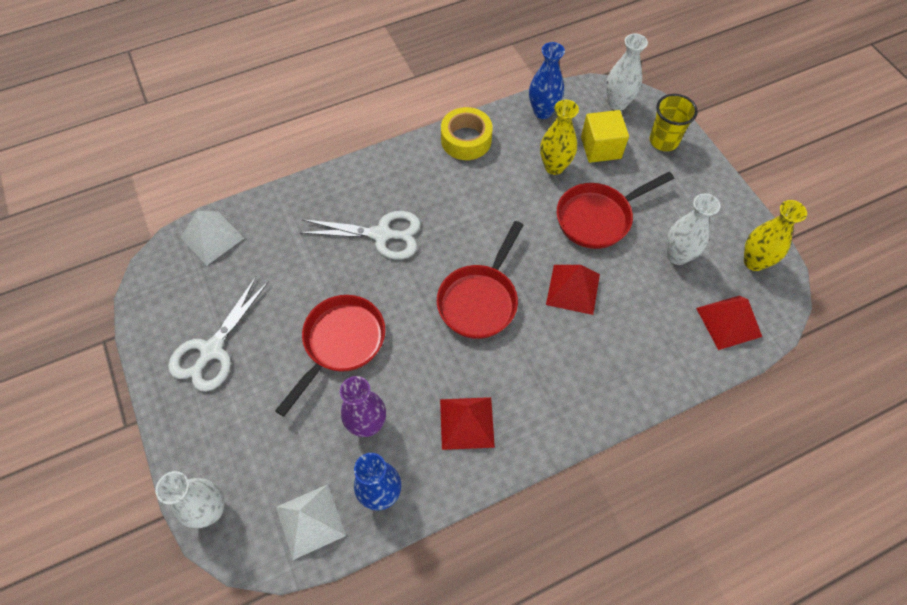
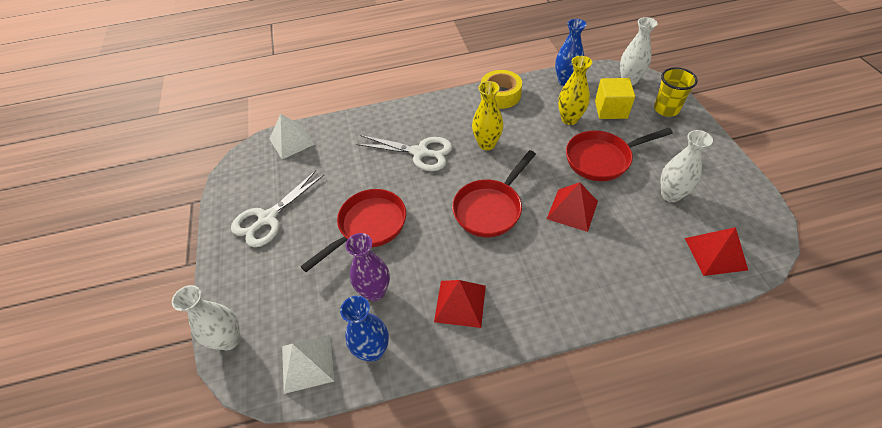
camera: 15 degrees right, 10 degrees down
yellow vase [744,200,807,271] -> yellow vase moved to [472,81,503,150]

